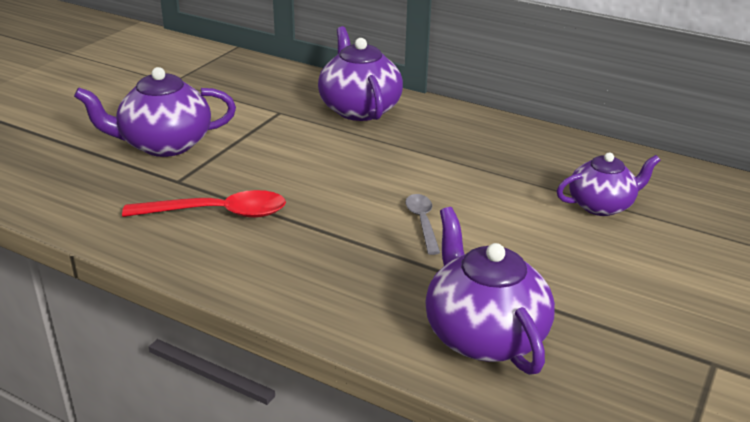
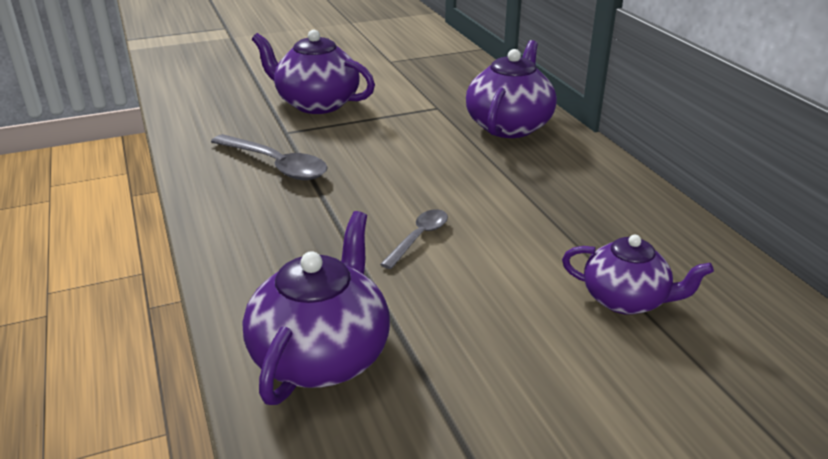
camera: 40 degrees right, 0 degrees up
red spoon [122,190,286,218] -> grey spoon [211,134,328,180]

